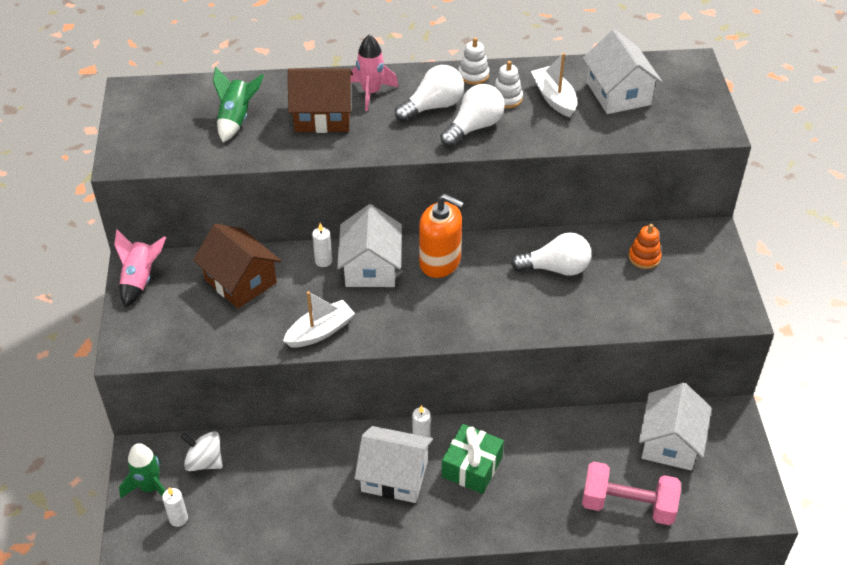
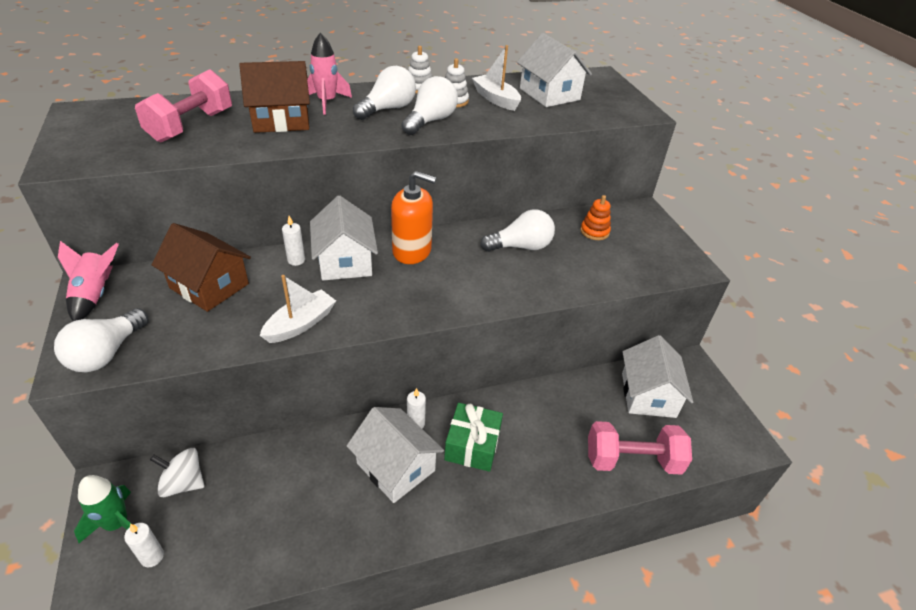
camera: 15 degrees left, 5 degrees down
green rocket [213,67,264,142] -> pink dumbbell [135,69,232,143]
white house [354,426,433,503] -> white house turned 45 degrees clockwise [347,407,444,503]
none -> white light bulb [54,308,149,372]

